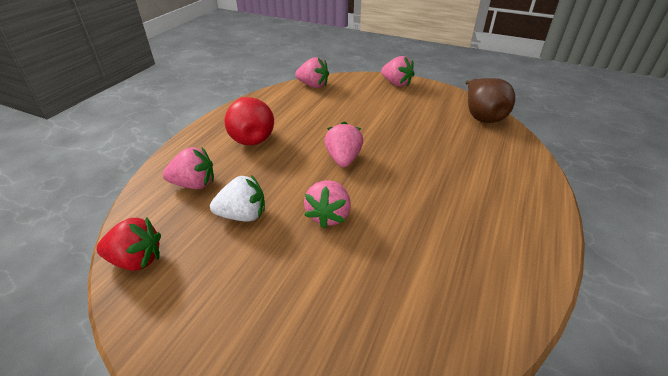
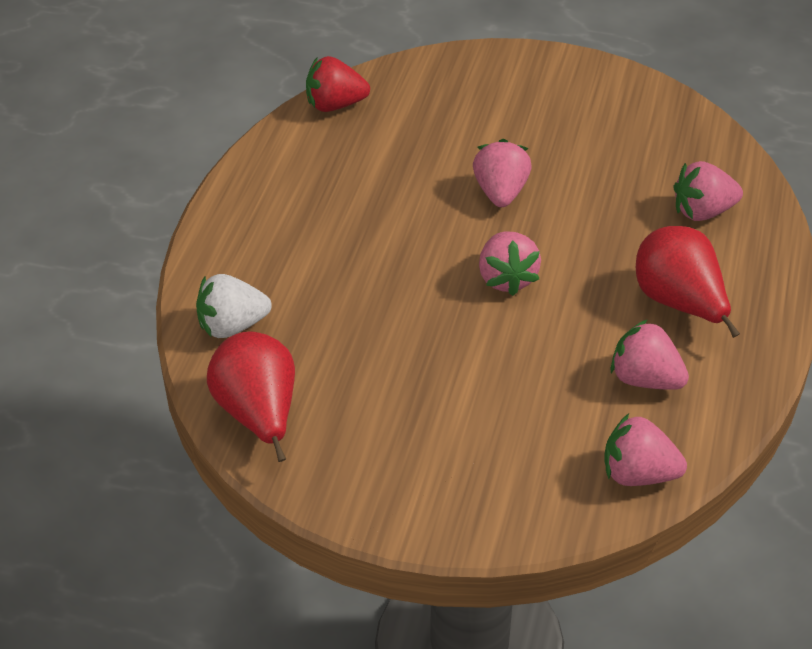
camera: 170 degrees right, 5 degrees up
red strawberry [97,217,161,271] -> red strawberry moved to [306,56,370,112]
white strawberry [210,175,265,222] -> white strawberry moved to [196,274,272,338]
pink strawberry [381,56,415,87] -> pink strawberry moved to [611,319,689,390]
brown pear [465,78,515,123] -> red pear [207,331,295,462]

